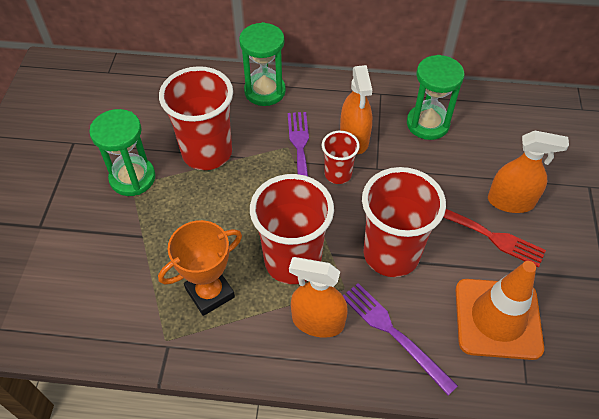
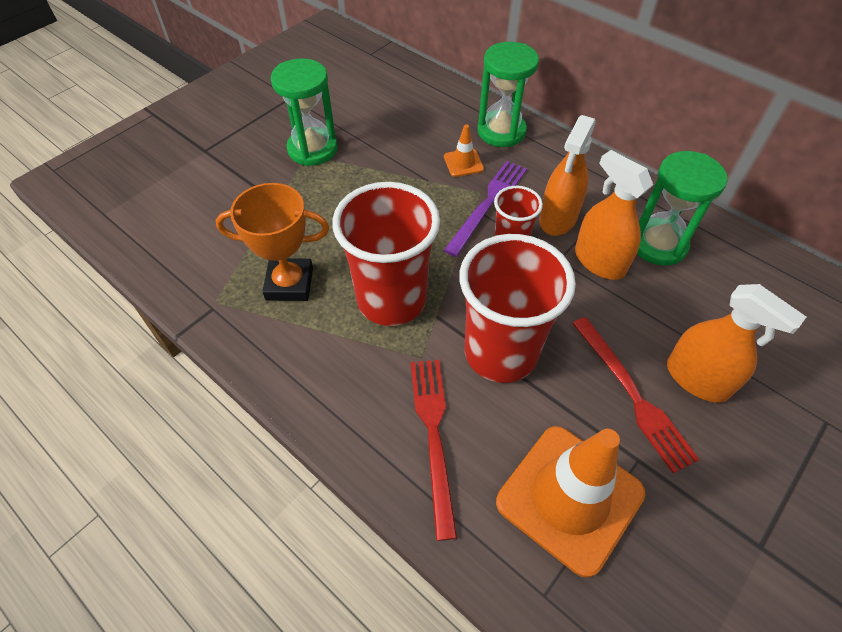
camera: 35 degrees right, 0 degrees up
red cup [159,66,233,170] -> none
orange spray bottle [289,257,348,338] -> orange spray bottle moved to [575,150,653,280]
purple fork [343,283,458,396] -> red fork [411,360,457,541]
none -> orange traffic cone [444,125,484,177]

